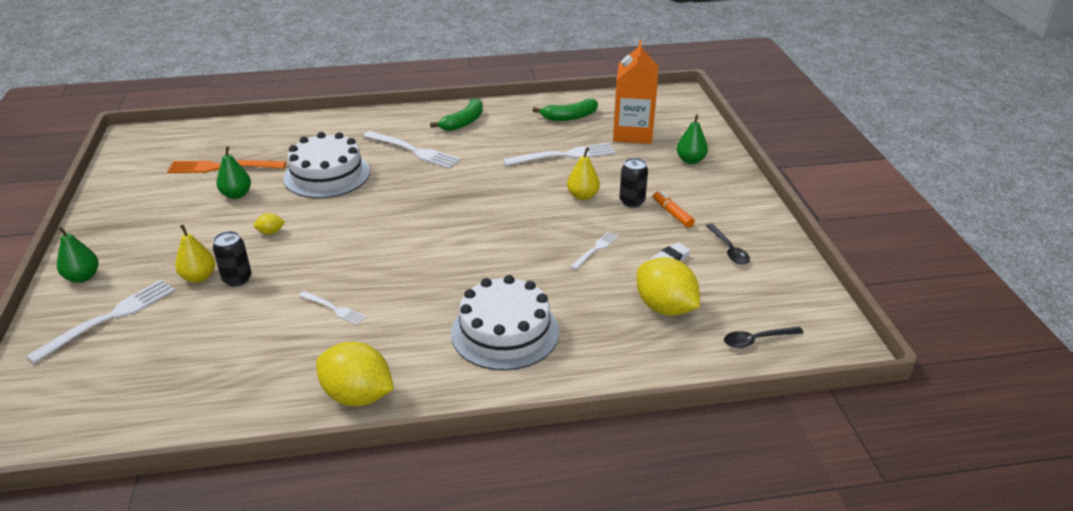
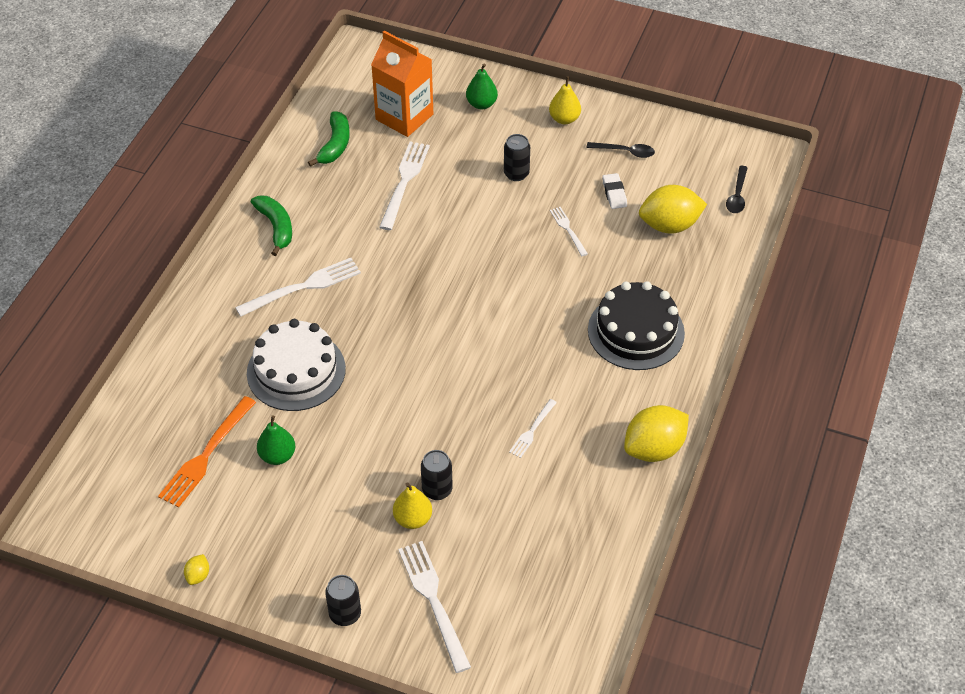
camera: 60 degrees left, 15 degrees up
green pear [57,226,99,283] -> black can [325,575,361,626]
yellow lemon [254,213,285,234] -> yellow lemon moved to [184,554,209,585]
white fork [299,291,366,325] -> white fork turned 150 degrees clockwise [509,399,557,458]
white cake [451,275,559,371] -> black cake [588,281,685,370]
yellow pear [567,147,600,200] -> yellow pear moved to [549,76,581,124]
orange marker [653,191,695,228] -> none

